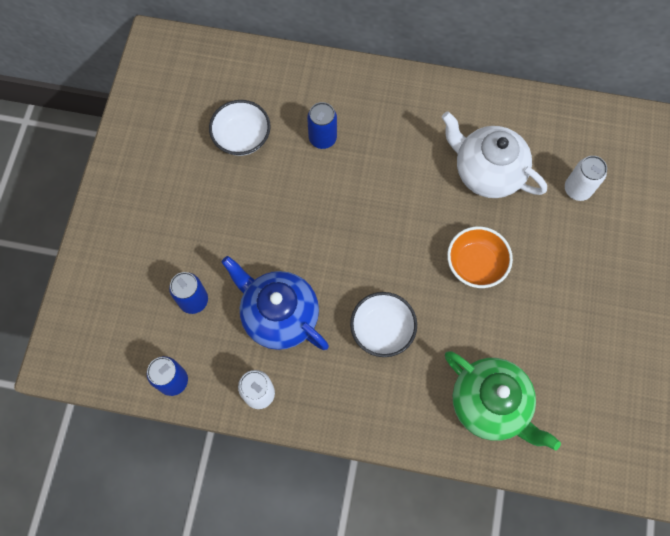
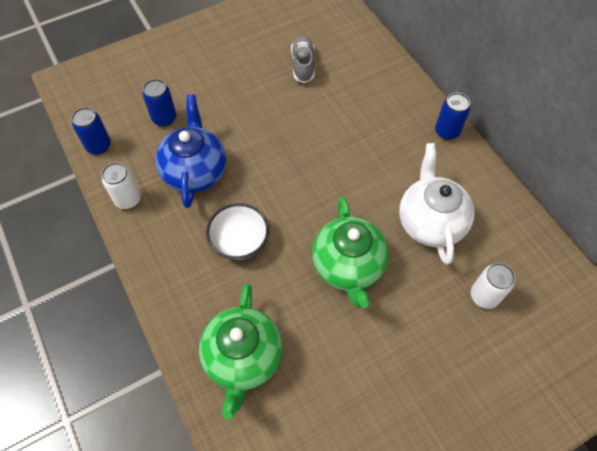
camera: 50 degrees right, 10 degrees down
white bowl [209,100,271,156] -> grey shoe [291,36,314,83]
blue can [307,102,337,149] -> blue can moved to [435,92,470,140]
orange bowl [447,226,513,288] -> green teapot [312,197,389,308]

